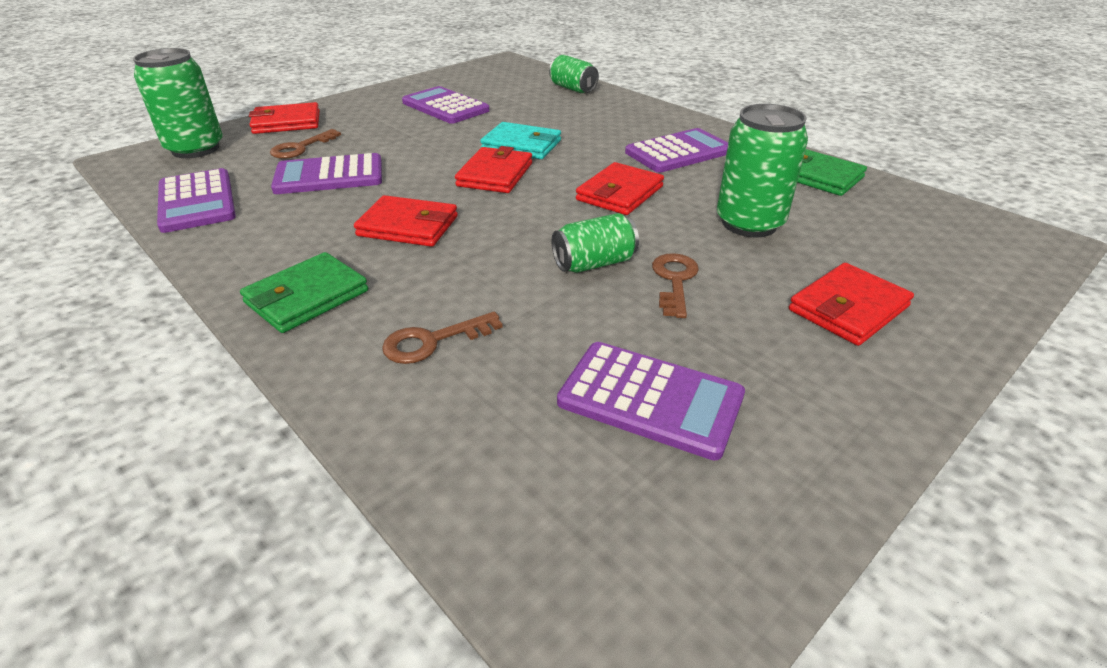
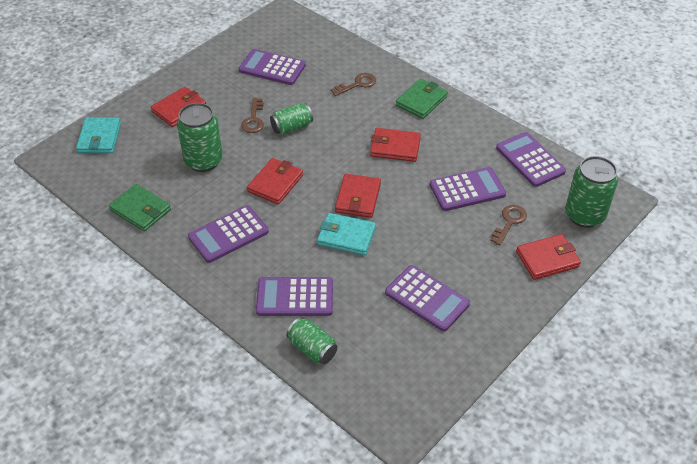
camera: 175 degrees right, 10 degrees up
none -> turquoise wallet [76,117,121,153]
none -> purple calculator [256,277,333,316]

